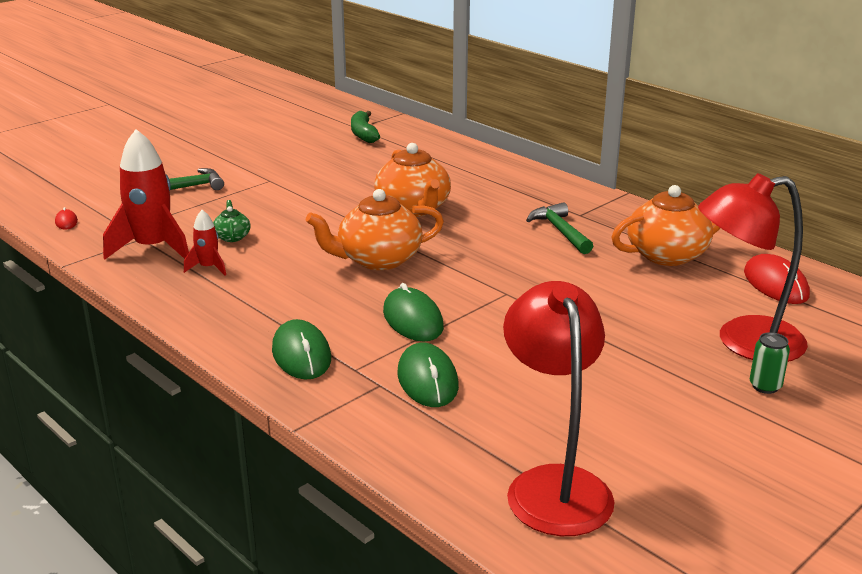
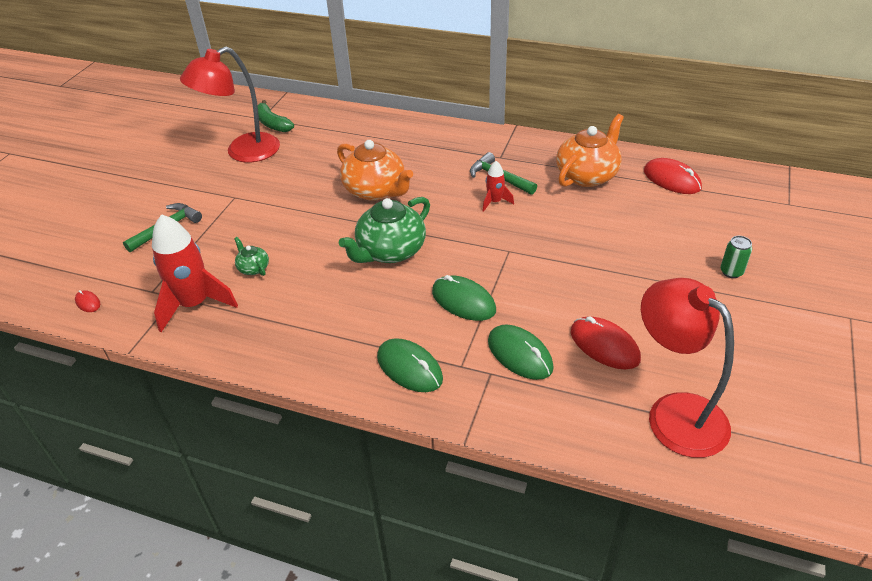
camera: 25 degrees left, 15 degrees up
red rocket [184,210,226,276] -> red rocket moved to [483,161,514,212]
orange teapot [306,189,444,270] -> green teapot [339,197,430,263]
red lamp [698,173,808,362] -> red lamp moved to [180,47,280,162]
none -> red mouse [570,316,641,369]

